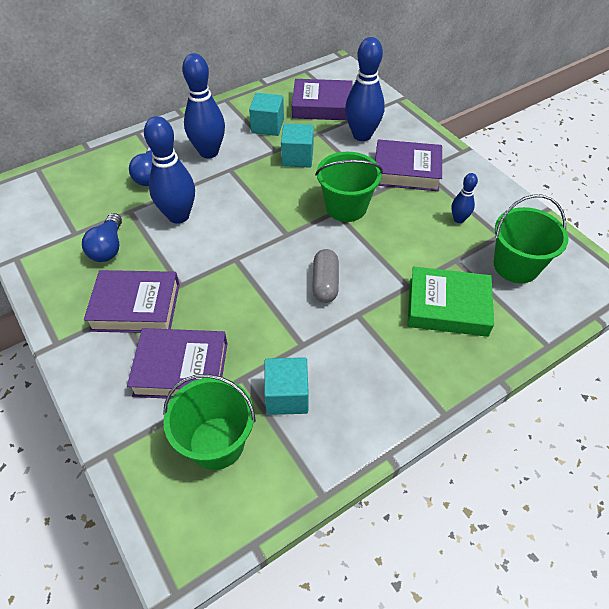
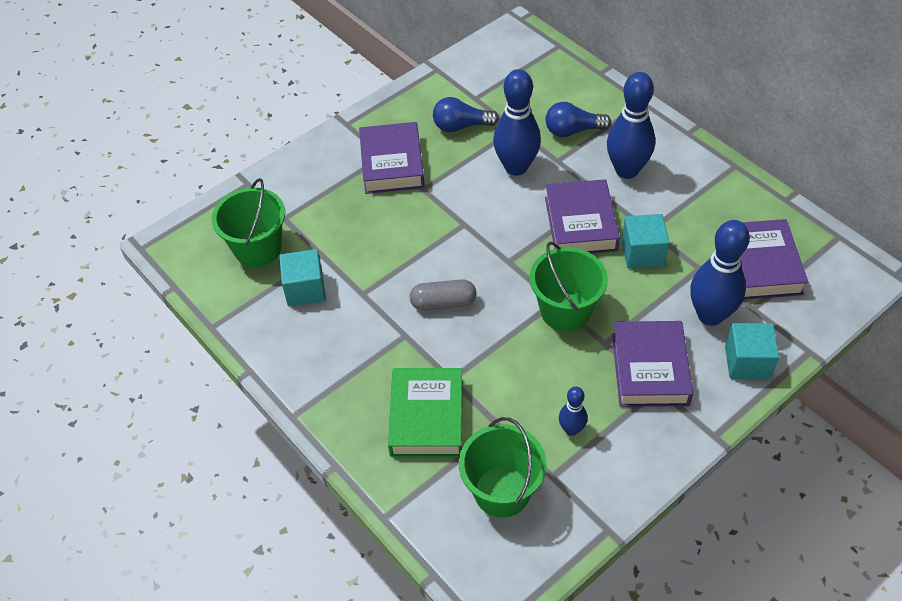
camera: 85 degrees right, 0 degrees up
purple book [127,328,227,399] -> purple book moved to [545,179,620,253]
turquoise cube [249,93,284,136] -> turquoise cube moved to [725,323,779,379]

